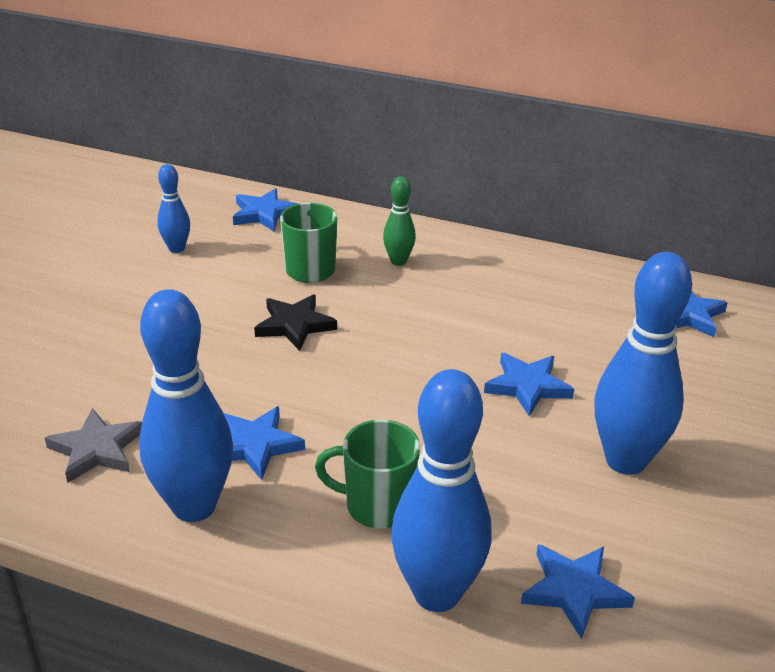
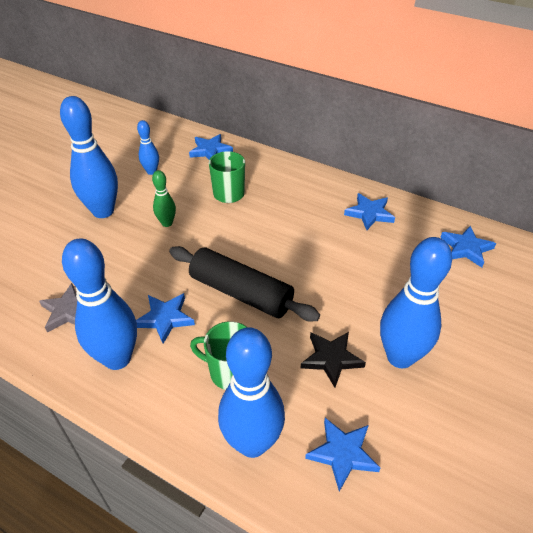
camera: 10 degrees right, 10 degrees up
black star [254,295,337,351] -> black star moved to [301,332,366,388]
green bowling pin [383,176,416,266] -> green bowling pin moved to [152,170,176,227]
blue star [484,353,574,417] -> blue star moved to [344,193,395,230]
none -> blue bowling pin [60,96,118,218]
none -> black rolling pin [169,246,320,321]

